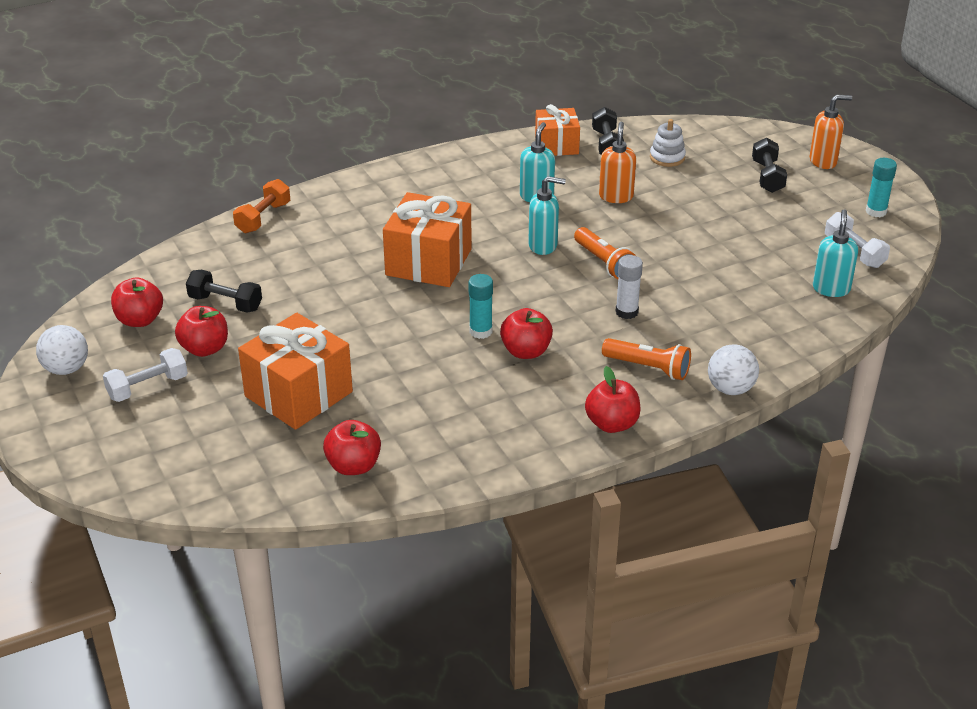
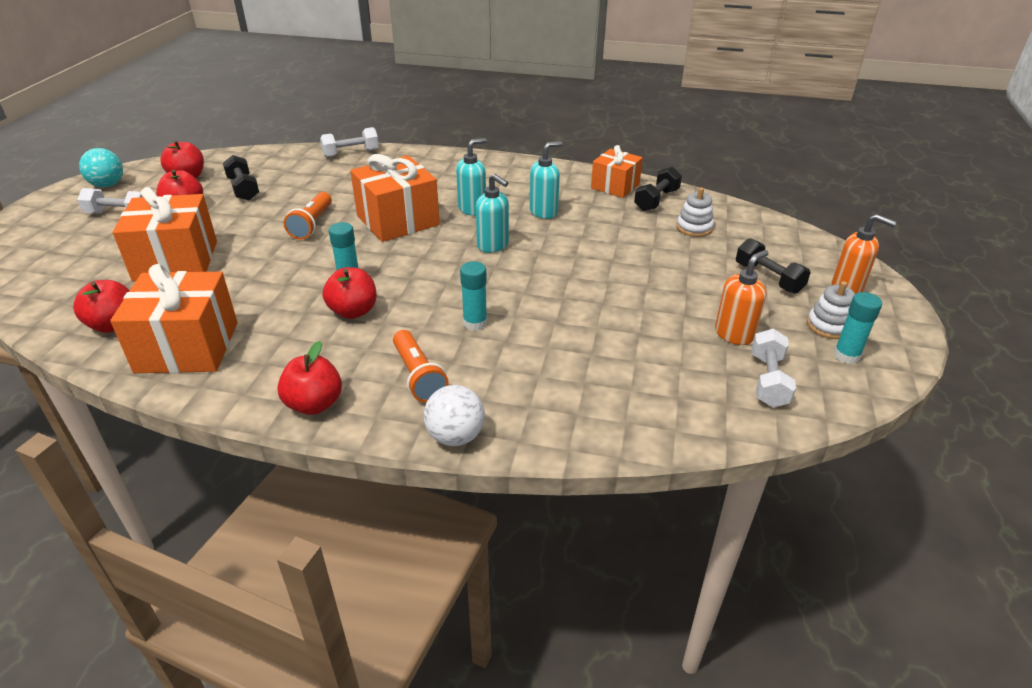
camera: 40 degrees right, 0 degrees up
white ball [36,325,88,375] -> turquoise ball [79,148,123,187]
orange dumbbell [233,179,290,233] -> white dumbbell [320,127,379,157]
orange flashlight [574,227,636,279] -> orange flashlight moved to [284,192,332,240]
orange soap dispenser [599,122,636,203] -> orange soap dispenser moved to [715,250,769,345]
white glue stick [615,255,643,319] -> turquoise glue stick [460,261,487,331]
black dumbbell [752,138,787,193] -> black dumbbell turned 75 degrees counterclockwise [736,238,811,294]
turquoise soap dispenser [813,209,858,297] -> turquoise soap dispenser moved to [456,138,487,216]
none -> orange gift [110,264,238,373]
none -> white stacking toy [807,281,855,339]

